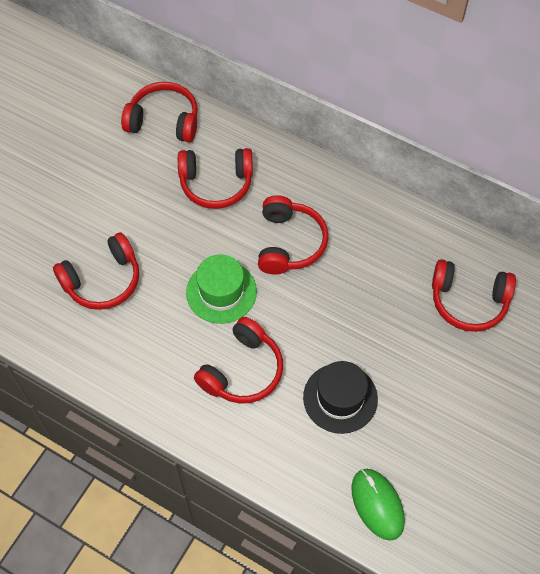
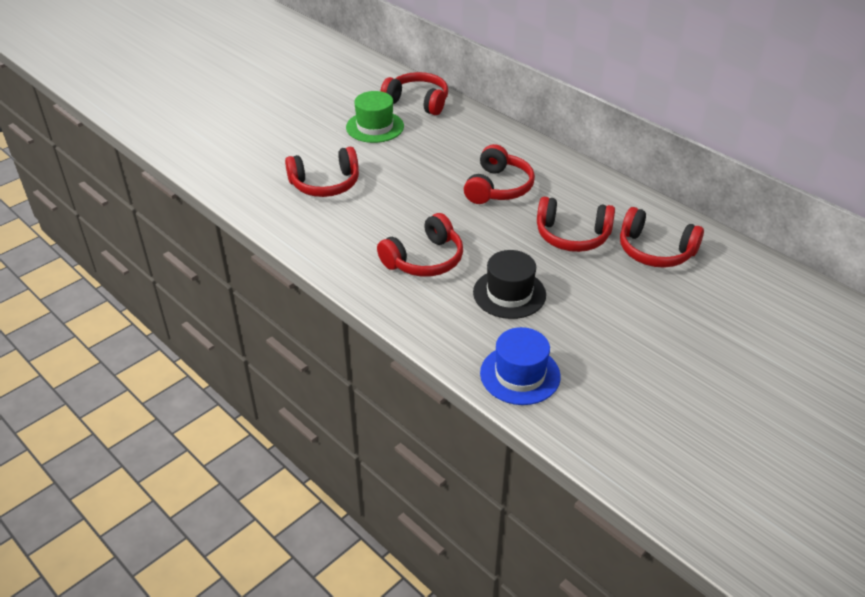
camera: 15 degrees right, 20 degrees down
red headphones [178,148,253,209] -> red headphones moved to [537,197,615,252]
green hat [186,254,257,324] -> green hat moved to [346,91,404,143]
green mouse [351,469,405,541] -> blue hat [480,327,561,405]

